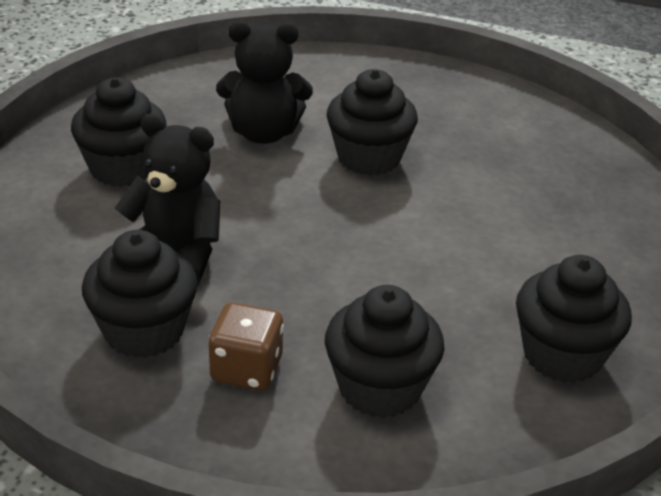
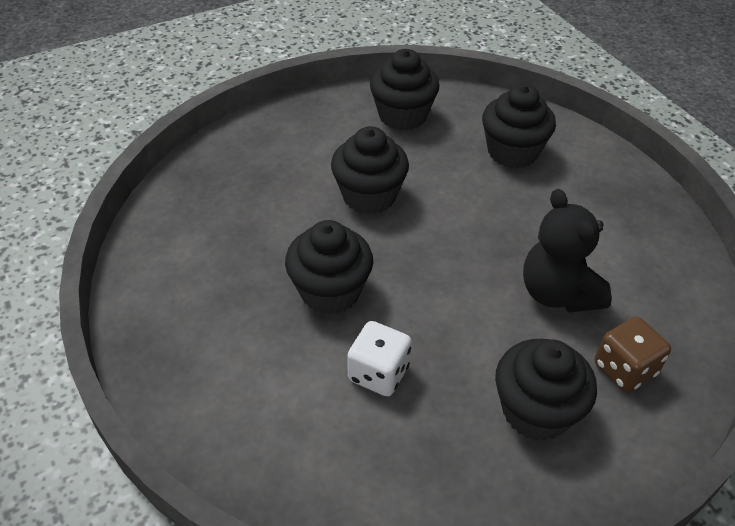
camera: 135 degrees left, 10 degrees up
black cupcake [82,230,198,358] -> black cupcake moved to [331,126,409,214]
brown dice [208,302,284,391] -> brown dice moved to [595,317,671,392]
black teddy bear [216,21,313,144] -> white dice [347,321,412,396]

